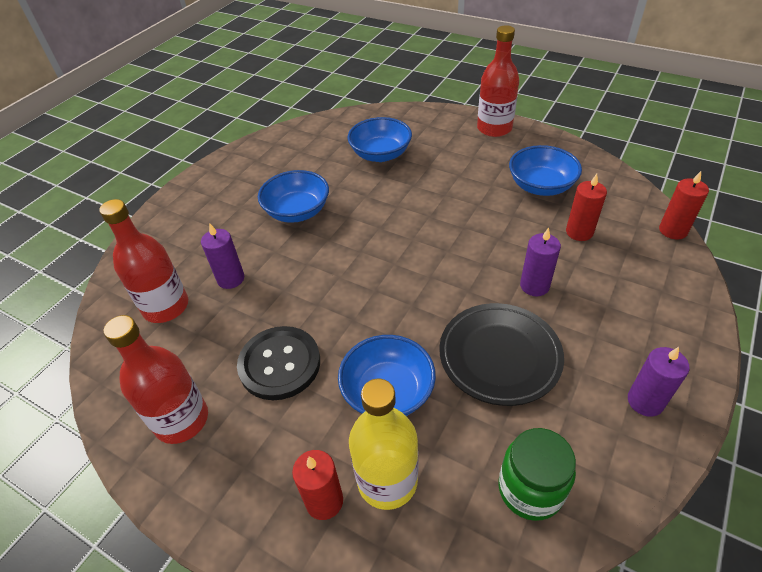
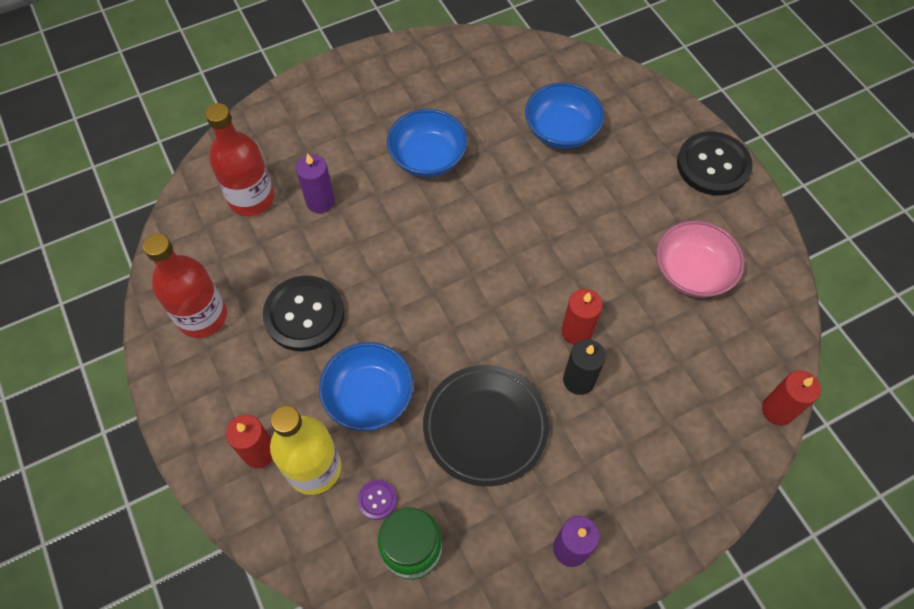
camera: 30 degrees right, 15 degrees up
red bottle [477,25,519,137] -> black button [677,131,753,195]
blue bowl [509,145,582,196] -> pink bowl [656,220,745,298]
purple candle [520,227,561,296] -> black candle [563,339,606,395]
red candle [566,174,607,241] -> red candle moved to [561,289,602,345]
none -> purple button [357,480,397,520]

